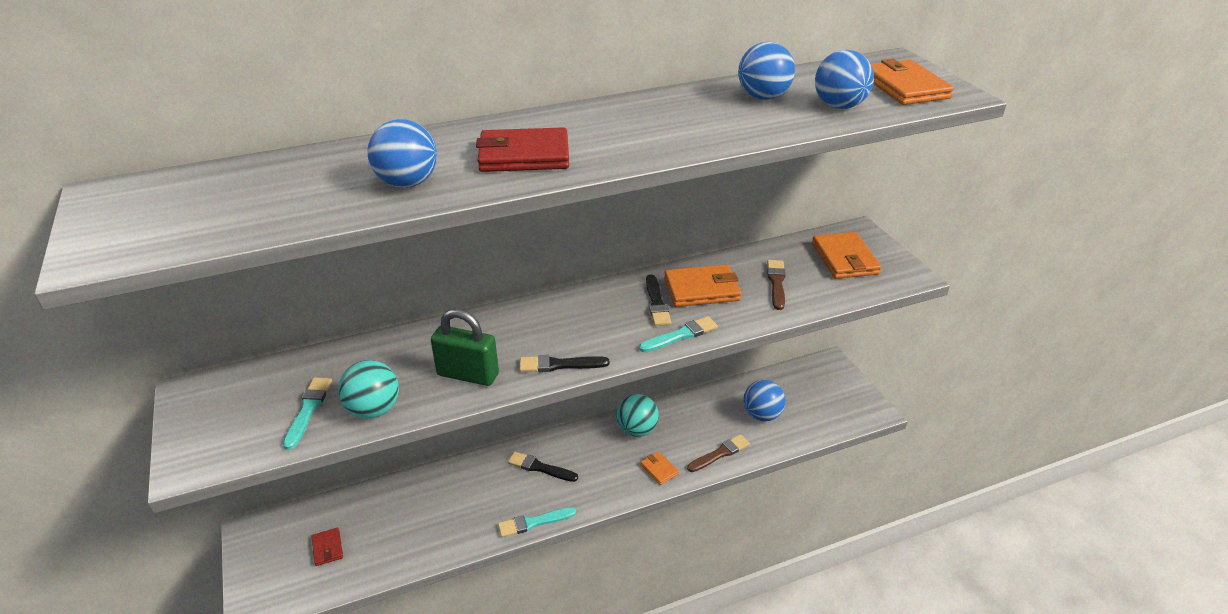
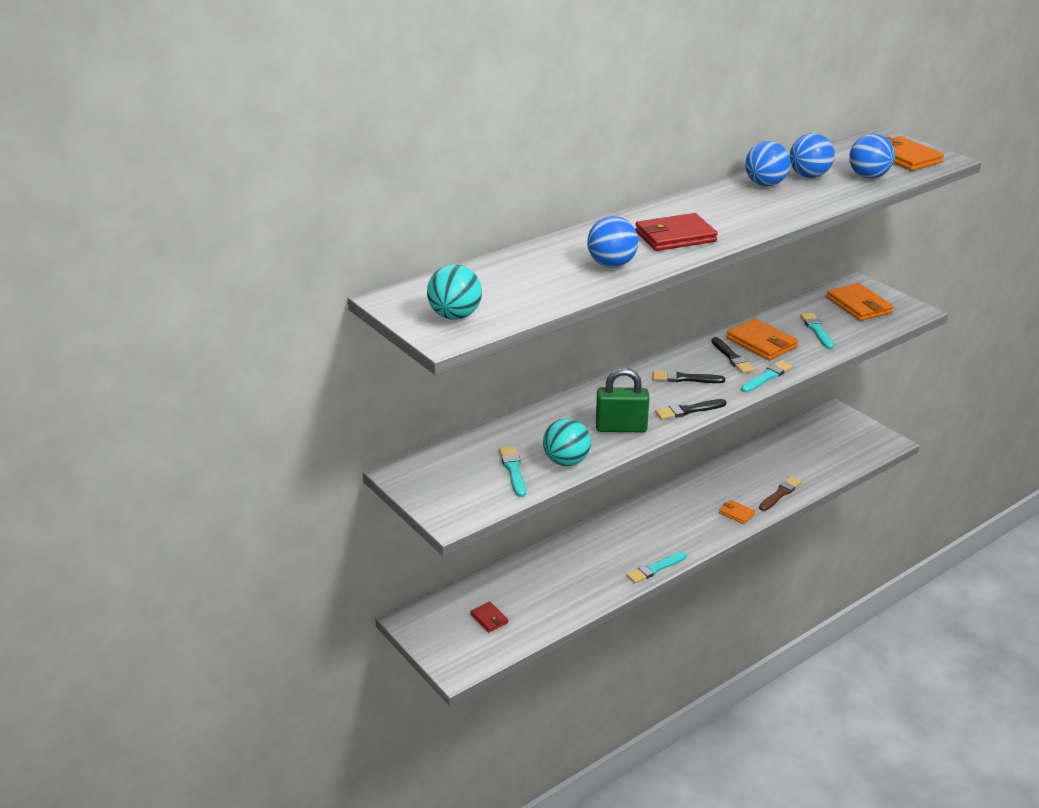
camera: 15 degrees left, 5 degrees down
black brush [508,452,578,482] -> black brush moved to [653,370,725,383]
turquoise ball [616,394,659,437] -> turquoise ball moved to [427,264,482,320]
orange wallet [664,264,741,307] -> orange wallet turned 75 degrees clockwise [727,318,798,360]
blue ball [743,380,786,422] -> blue ball moved to [745,141,791,186]
brown brush [767,260,786,310] -> turquoise brush [800,313,834,349]

